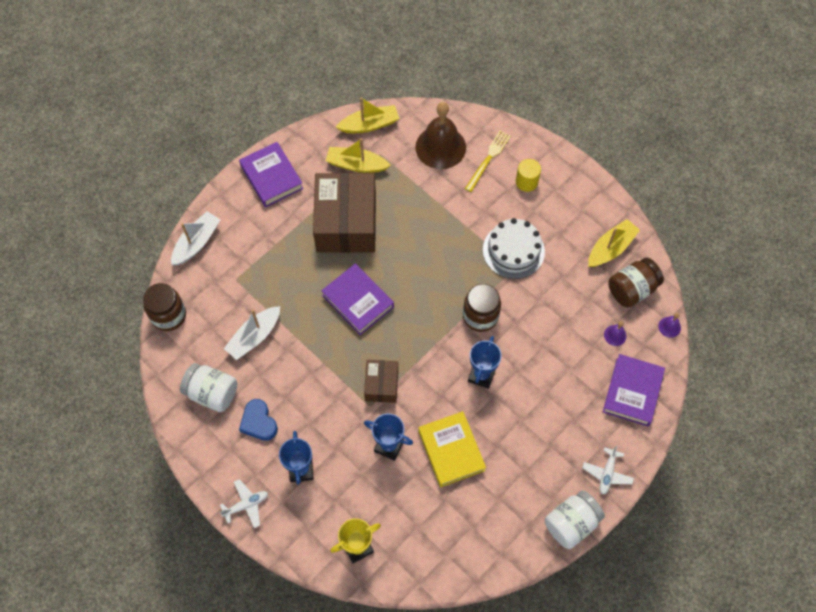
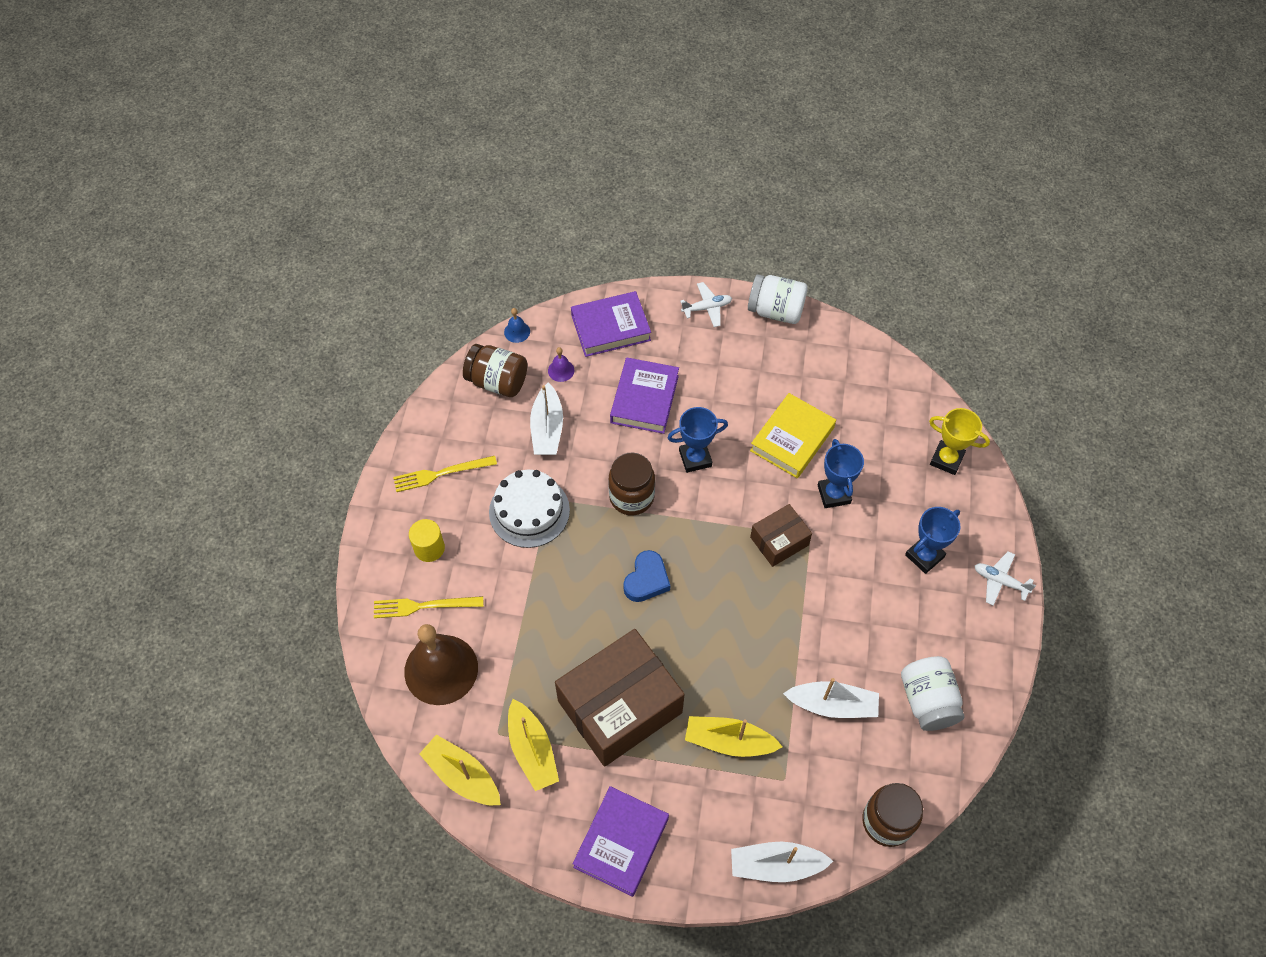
camera: 125 degrees left, 5 degrees down
blue heart [239,399,278,441] -> blue heart moved to [623,550,670,602]
purple book [321,263,394,335] -> purple book moved to [610,358,679,434]
yellow boat [588,219,640,267] -> yellow boat moved to [685,716,783,757]
purple bell [658,313,681,338] -> blue bell [504,308,530,343]
none -> yellow fork [393,456,497,492]
none -> white boat [530,383,563,455]

